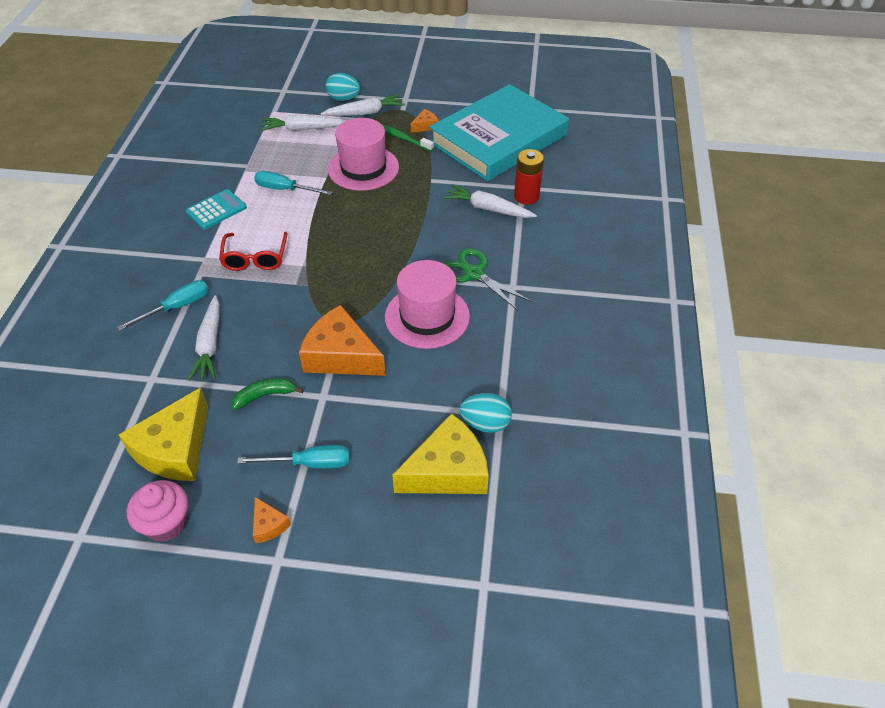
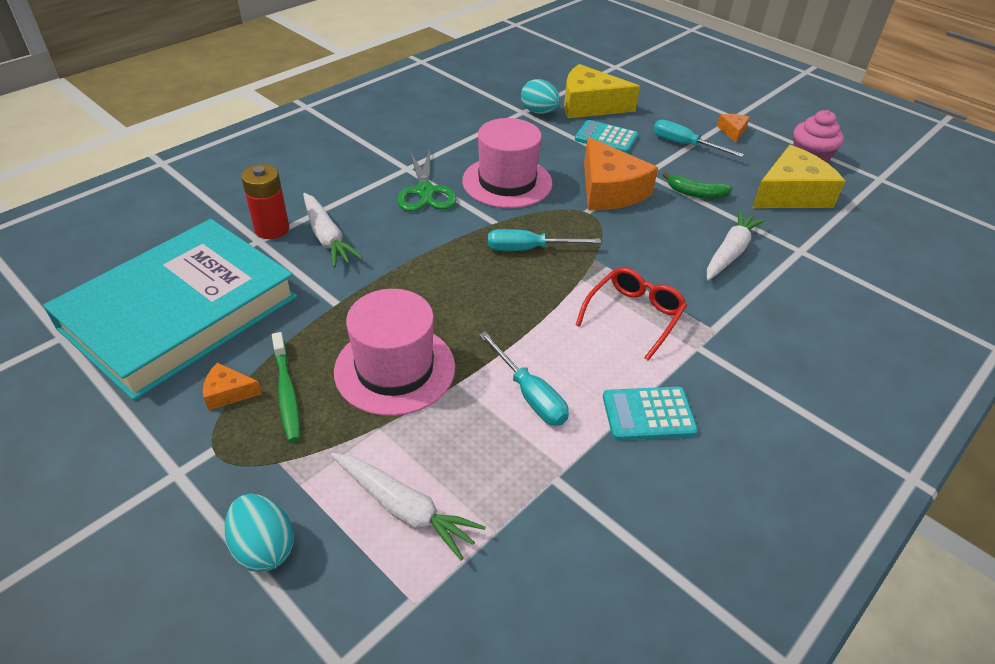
camera: 145 degrees left, 5 degrees down
turquoise screwdriver [117,280,209,331] -> turquoise screwdriver moved to [488,229,601,251]
white carrot [321,94,405,116] -> none
turquoise book [429,84,569,181] -> turquoise book turned 45 degrees counterclockwise [43,219,297,400]
none -> turquoise calculator [575,120,638,153]

